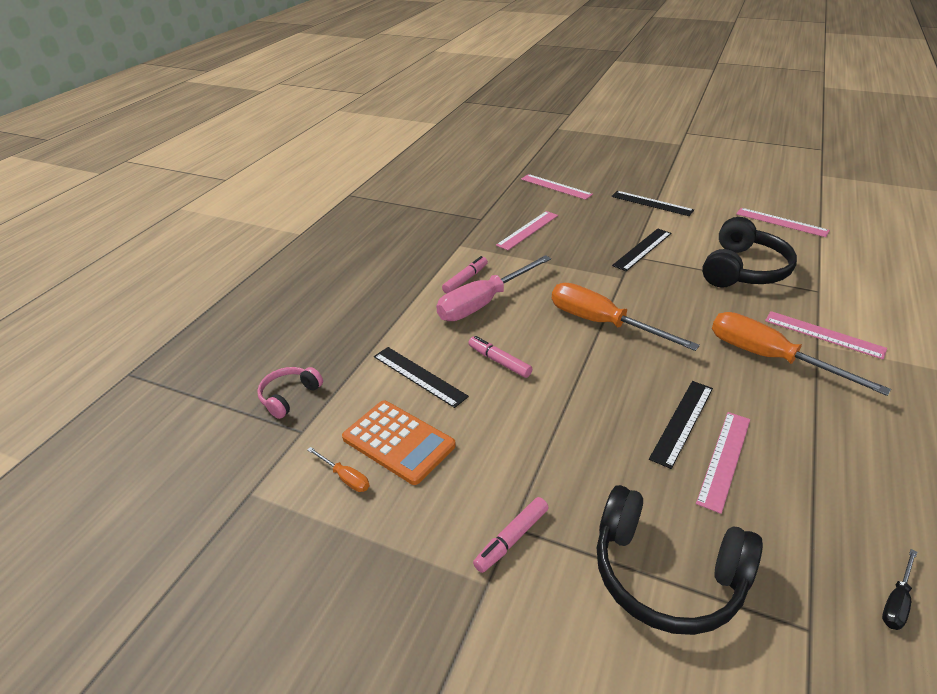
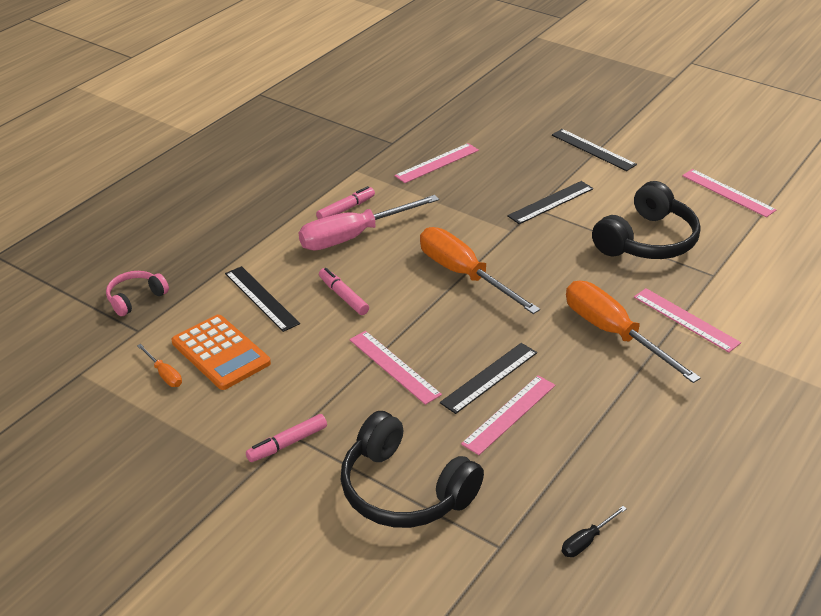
camera: 10 degrees right, 0 degrees up
pink ruler [521,174,593,200] -> pink ruler moved to [349,331,442,405]

